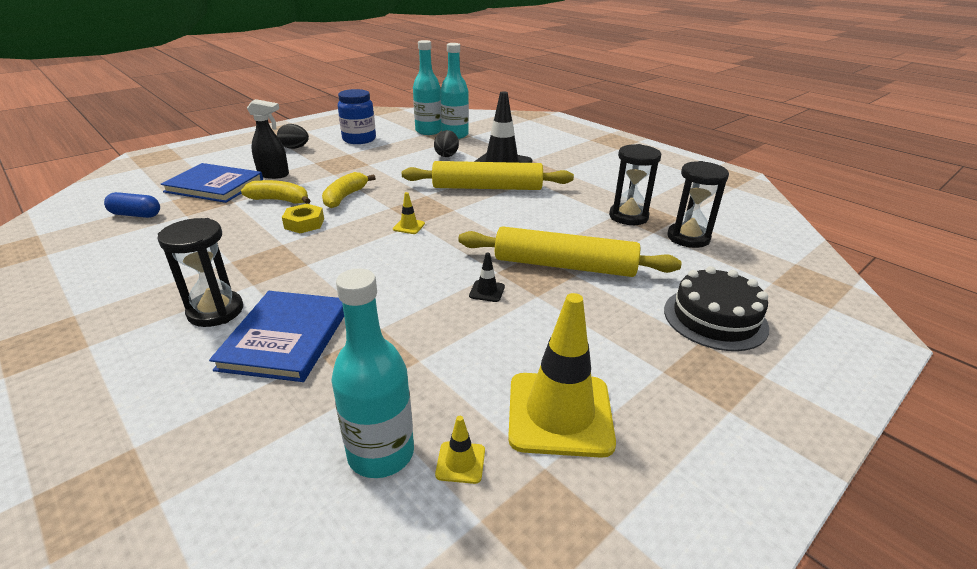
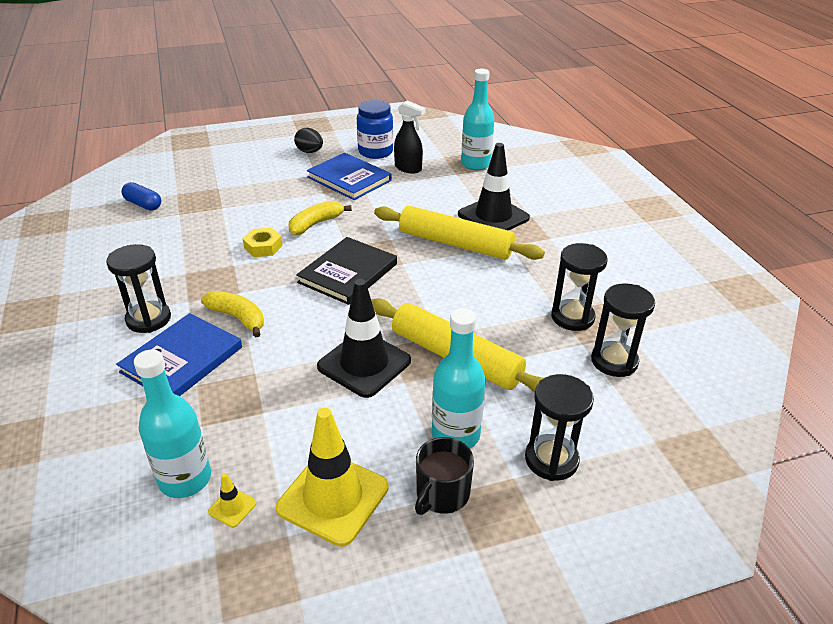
camera: 25 degrees right, 5 degrees up
blue book [161,163,263,203] -> blue book moved to [307,153,392,200]
yellow banana [241,180,311,204] -> yellow banana moved to [201,291,264,338]
black spray bottle [247,99,289,179] -> black spray bottle moved to [394,100,426,174]
yellow traffic cone [393,192,425,234] -> black book [296,237,397,305]
turquoise bottle [413,40,442,135] -> turquoise bottle moved to [432,308,486,449]
black egg [434,130,459,157] -> none
black traffic cone [469,252,505,302] -> black traffic cone [317,279,411,398], size x2.44
black cake [664,266,769,351] -> black hourglass [525,374,594,481]
none -> black mug [415,437,474,515]

